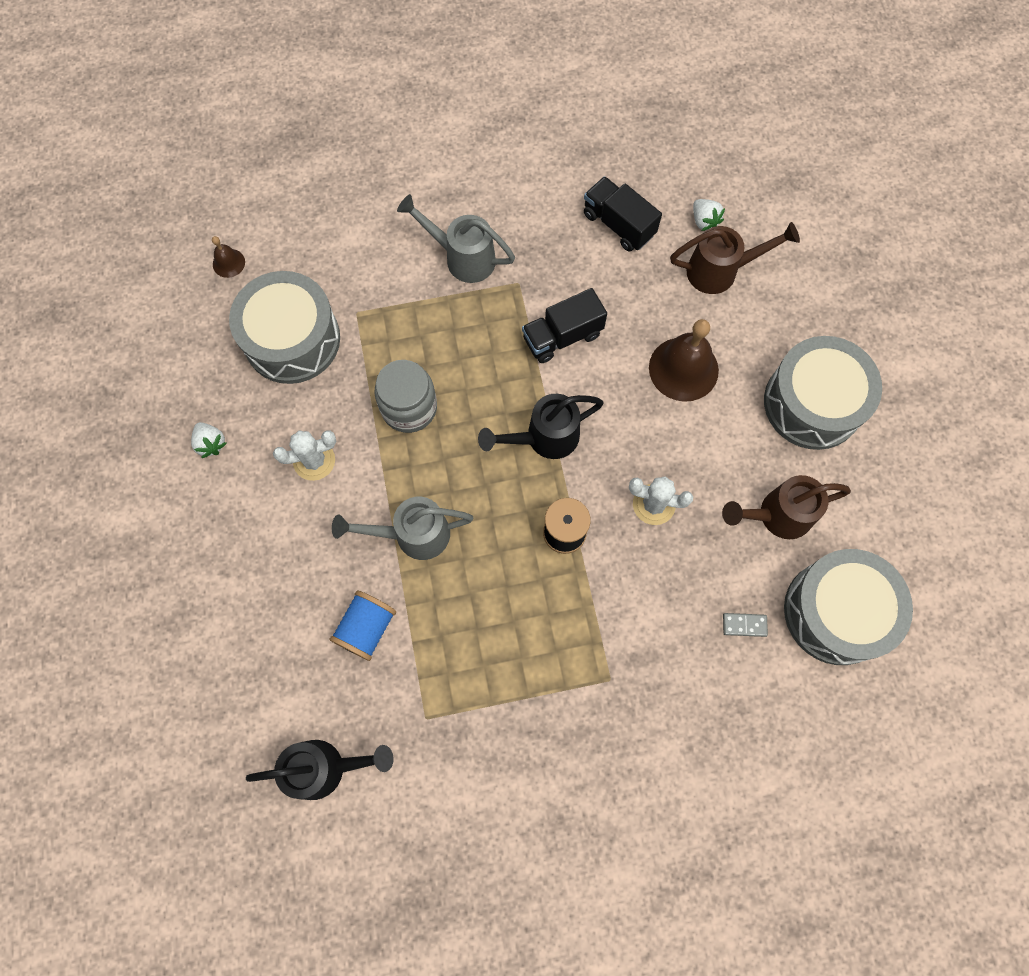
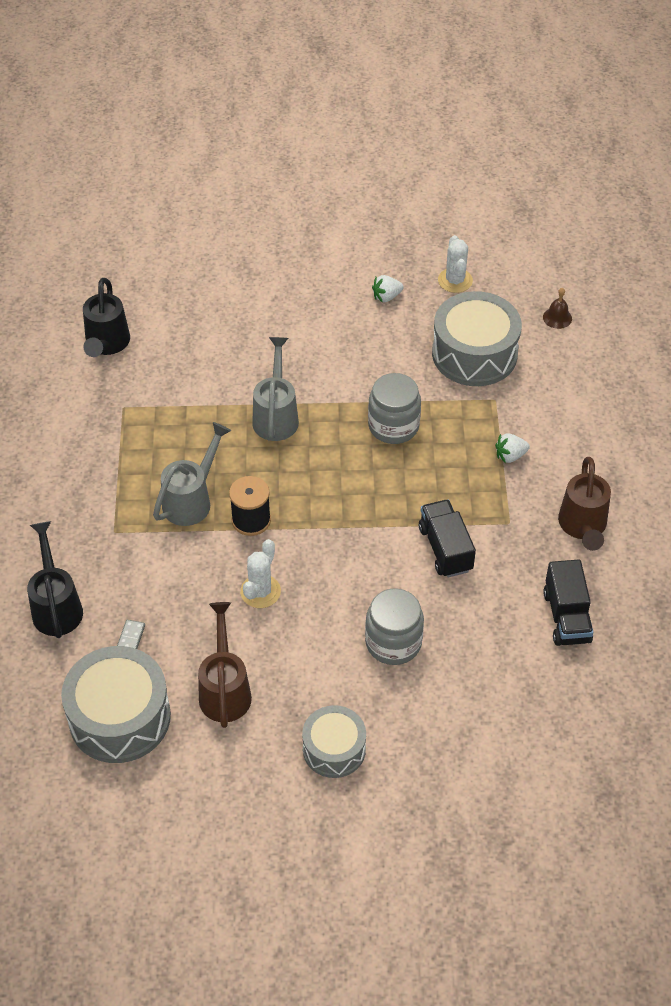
camera: 100 degrees right, 20 degrees down
white cactus [273,430,337,481] -> white cactus moved to [438,235,473,293]
blue spool [330,591,396,661] -> none
grey watering can [397,194,515,283] -> grey watering can moved to [153,422,231,526]
black watering can [478,394,604,459] -> black watering can moved to [27,521,83,638]
black truck [584,176,662,251] -> black truck turned 120 degrees clockwise [543,559,593,646]
brown bell [649,319,719,402] -> grey jar [365,588,424,665]
brown watering can [670,222,800,294] -> brown watering can moved to [558,457,611,551]
white strawberry [693,199,725,231] -> white strawberry moved to [495,433,530,463]
grey drum [764,336,882,450] -> grey drum [302,705,366,778], size x0.61

